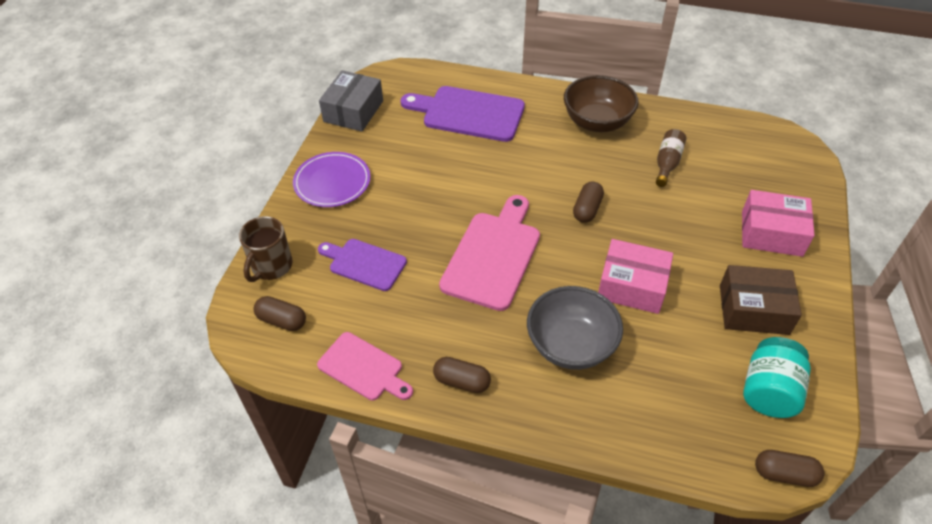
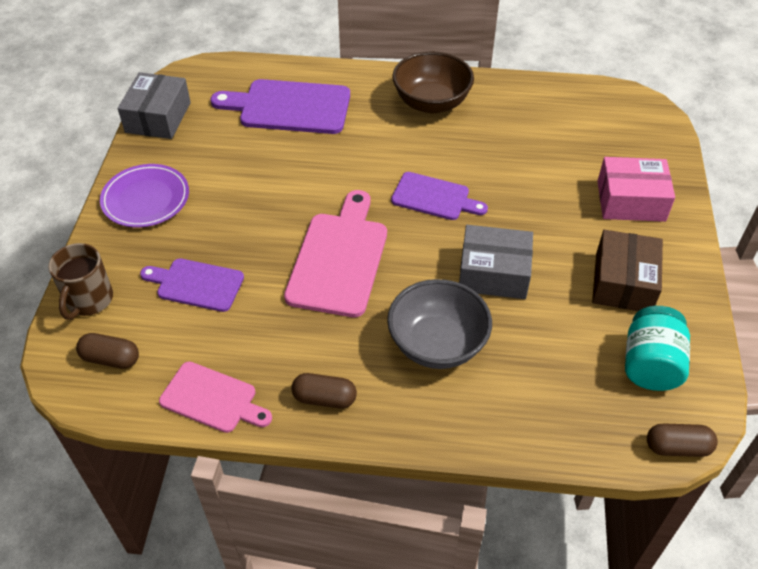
camera: 10 degrees left, 0 degrees up
brown capsule [573,181,604,223] -> purple cutting board [391,172,488,220]
pink box [598,239,673,314] -> grey box [459,225,533,299]
brown bottle [656,129,686,187] -> none
brown box [720,265,802,335] -> brown box turned 75 degrees counterclockwise [592,230,663,311]

